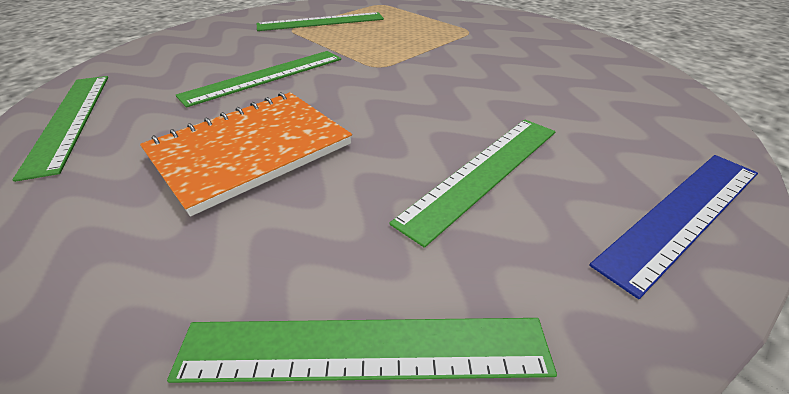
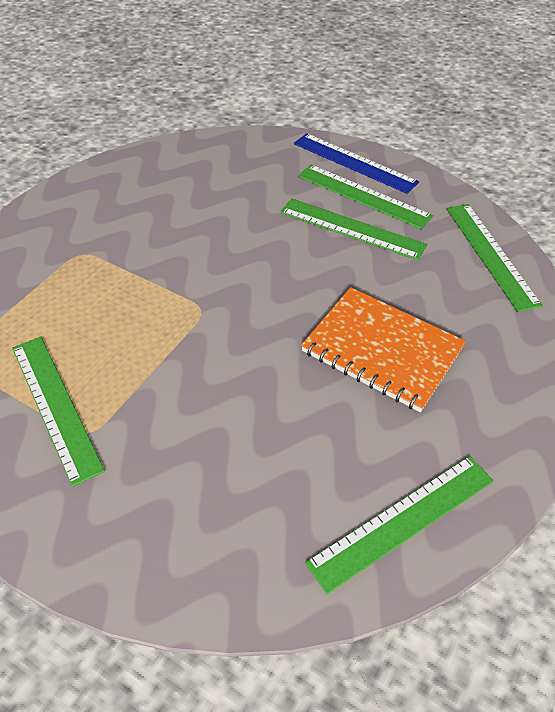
camera: 105 degrees left, 10 degrees up
green ruler [176,51,341,108] -> green ruler moved to [298,165,433,229]

